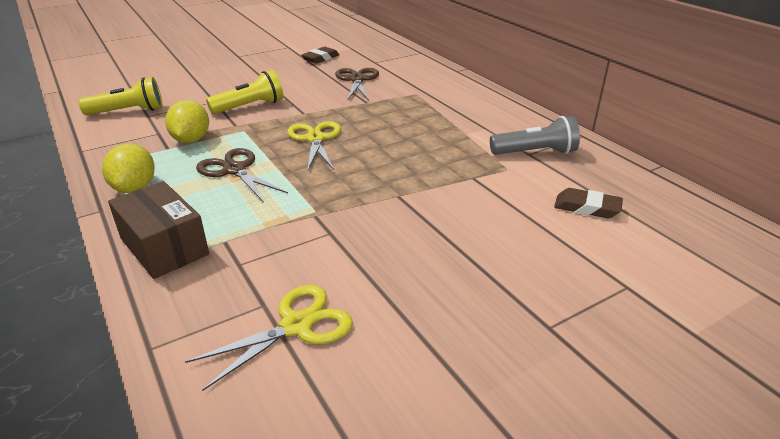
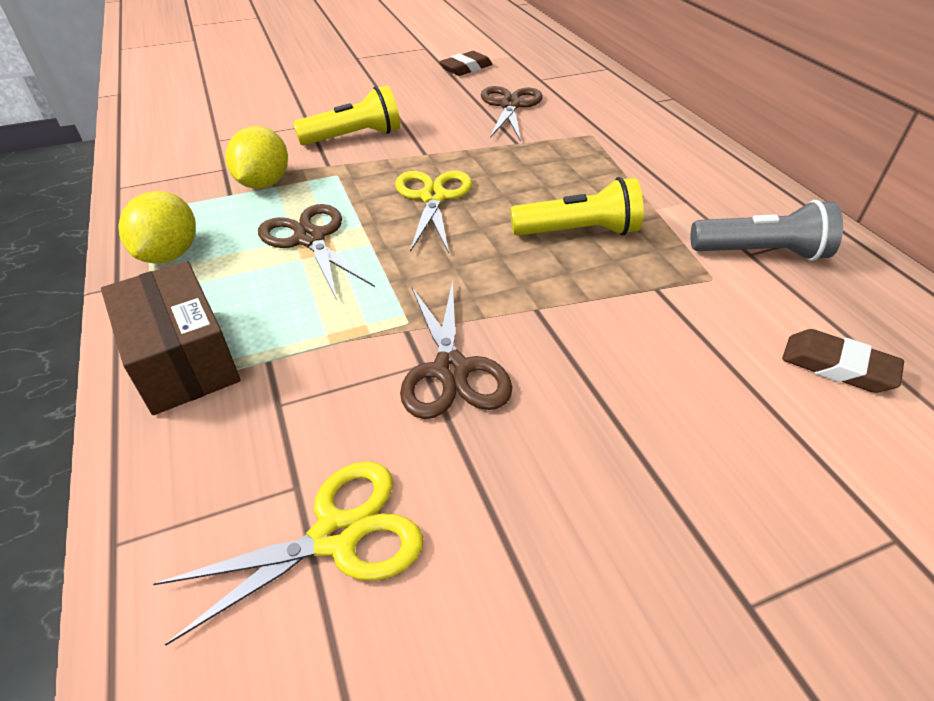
camera: 10 degrees right, 10 degrees up
yellow flashlight [79,77,162,115] -> yellow flashlight moved to [510,177,643,236]
none -> brown scissors [400,281,512,419]

